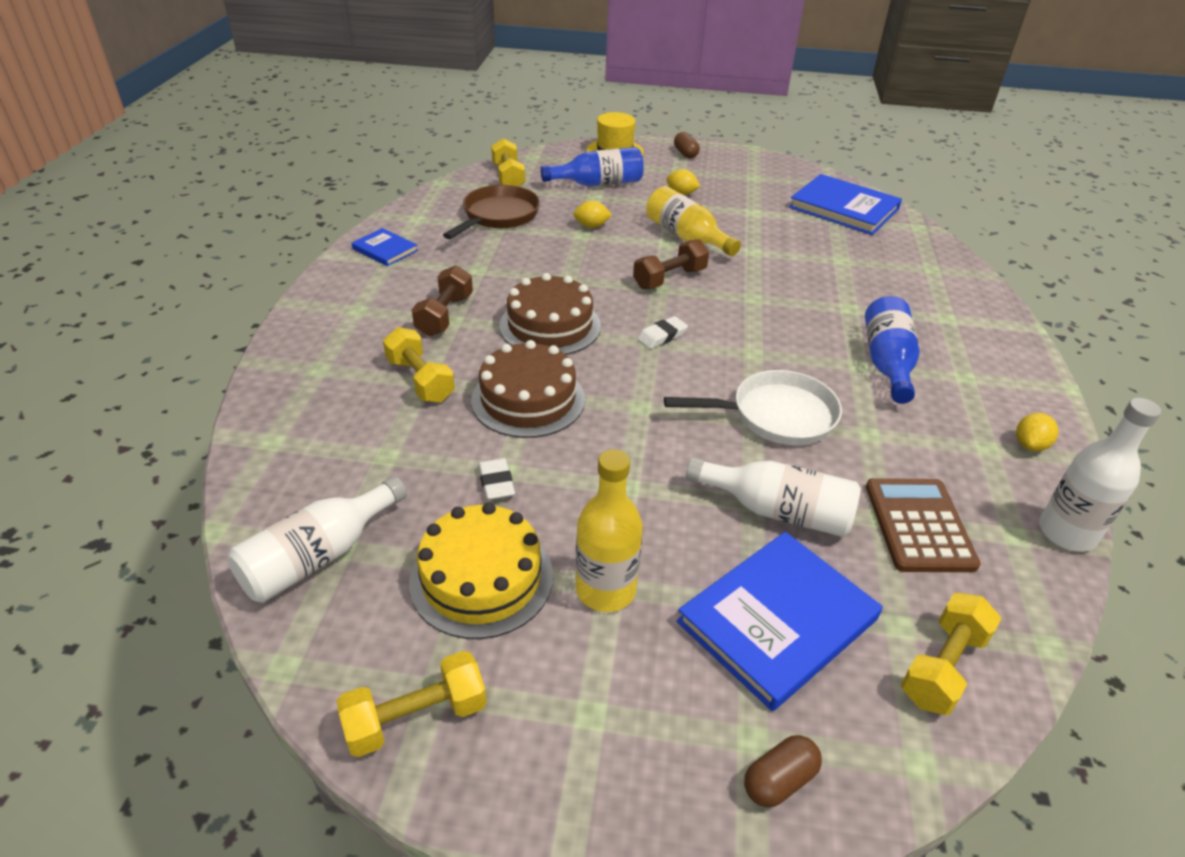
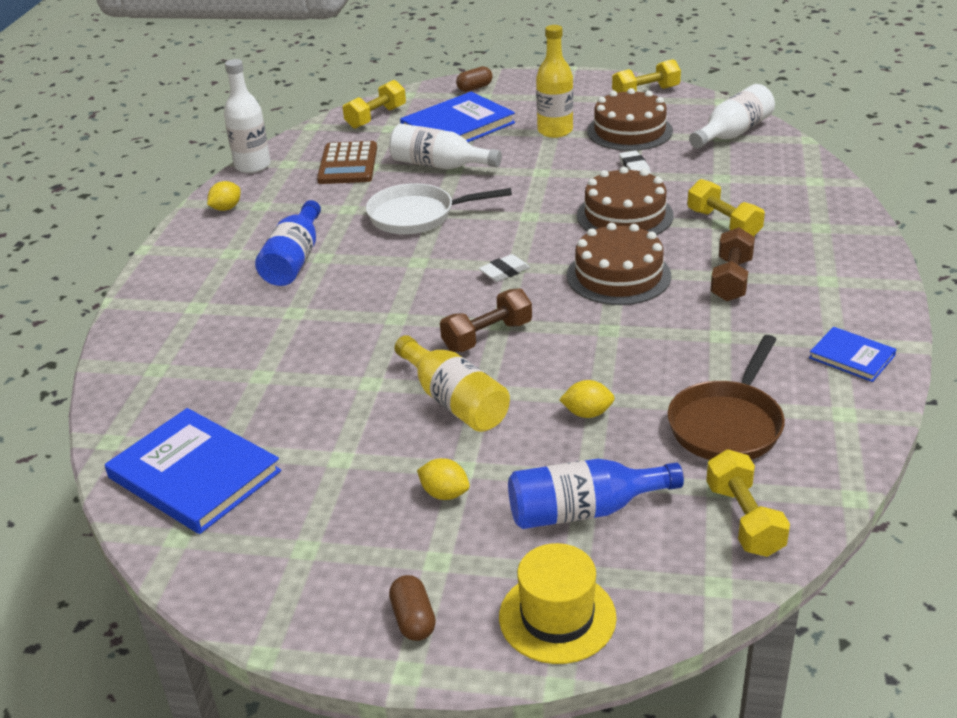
camera: 175 degrees left, 5 degrees down
yellow cake [409,502,553,639] -> brown cake [587,88,673,151]

